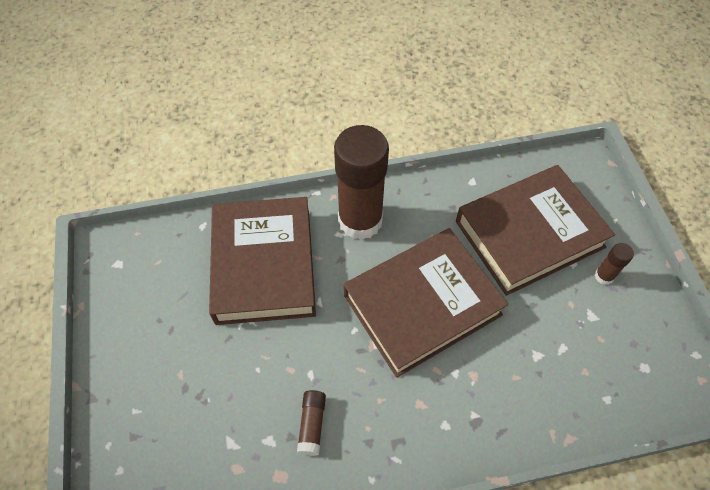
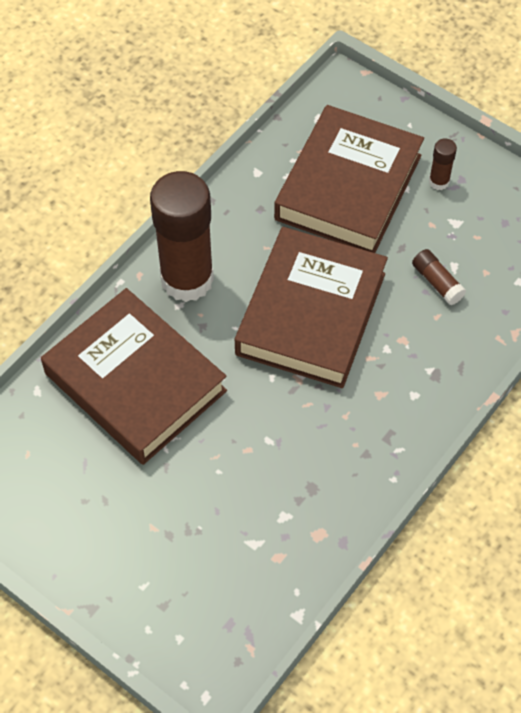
camera: 40 degrees left, 0 degrees up
brown glue stick [297,390,326,456] -> brown glue stick moved to [412,249,466,305]

